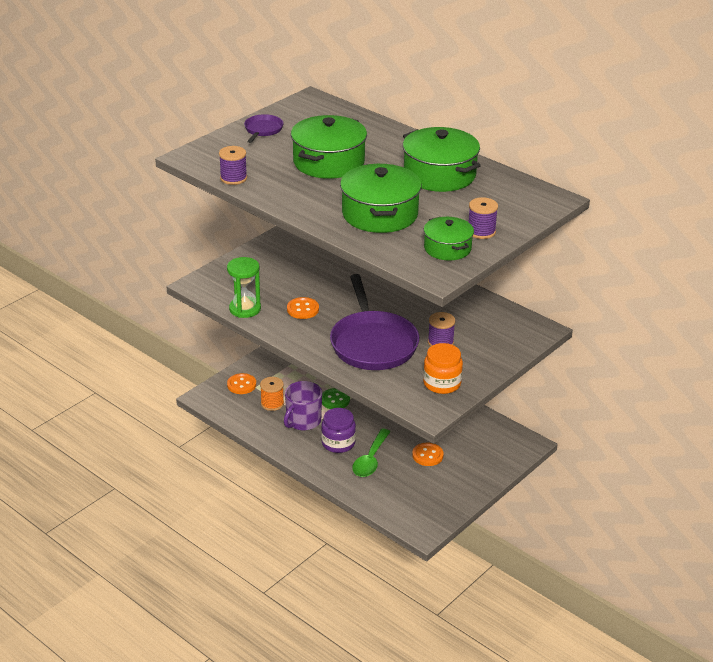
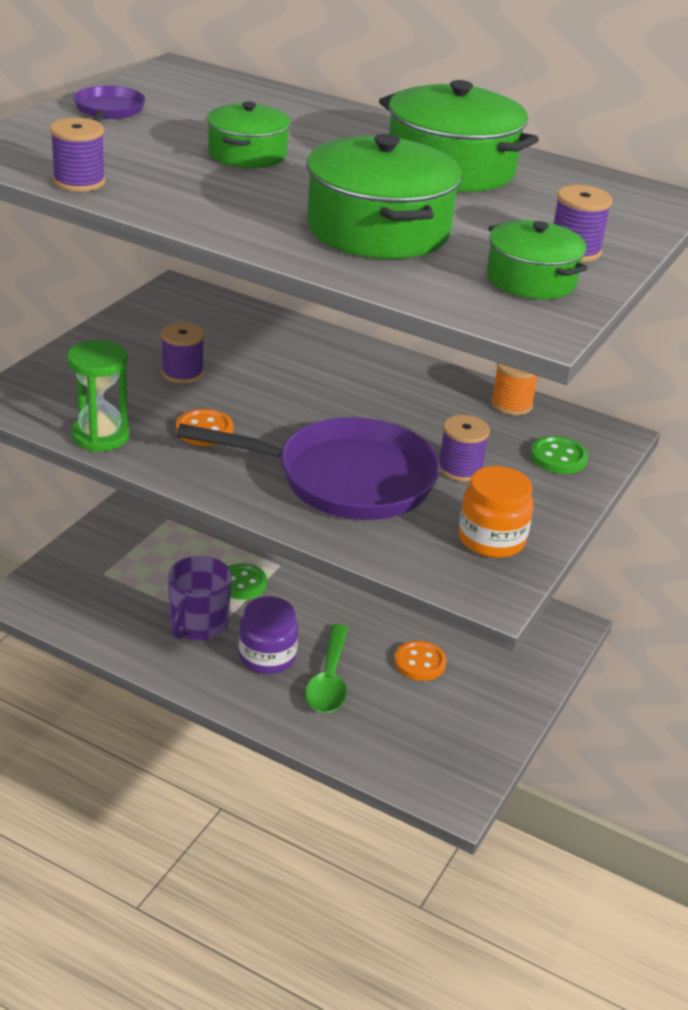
camera: 15 degrees left, 0 degrees up
orange button [227,373,256,394] -> none
orange spool [260,377,284,411] -> orange spool moved to [491,363,537,415]
green pot [291,115,367,179] -> green pot [207,101,291,168], size x0.60
purple pan [330,274,419,370] -> purple pan turned 60 degrees counterclockwise [177,417,440,520]
none -> purple spool [161,322,204,383]
none -> green button [530,436,588,474]

